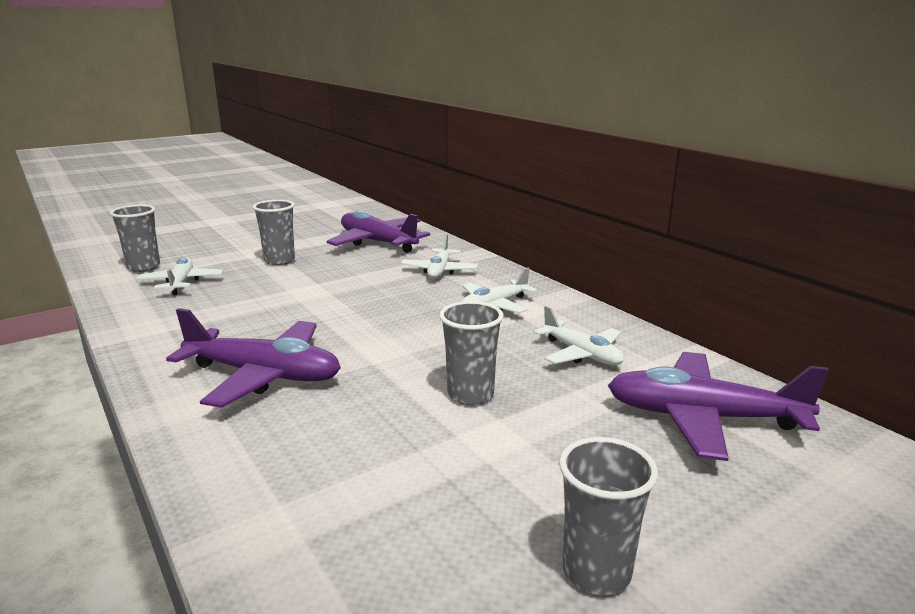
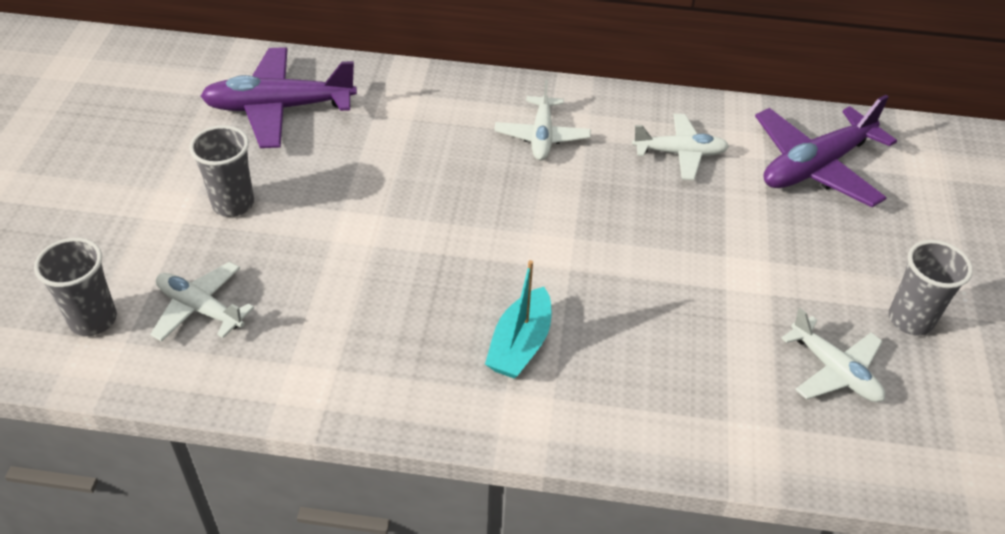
camera: 50 degrees left, 25 degrees up
purple plane [166,308,341,408] -> turquoise boat [485,260,551,379]
white plane [401,234,478,279] -> white plane moved to [781,308,885,402]
grey cup [439,301,504,405] -> none

